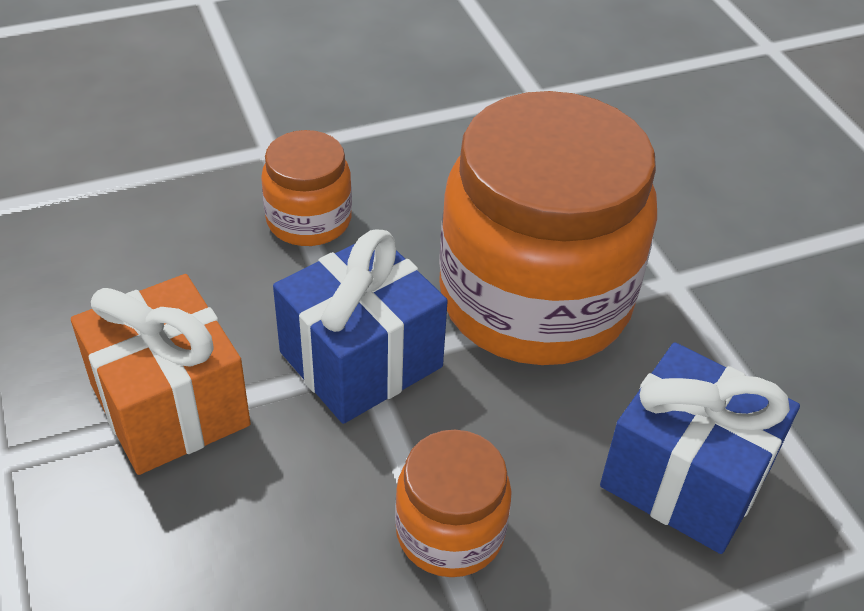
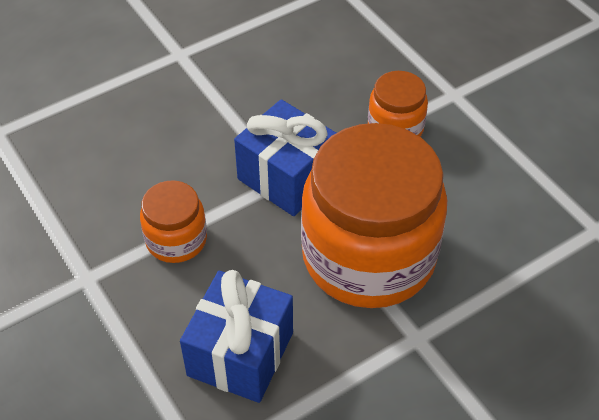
camera: 80 degrees right, 5 degrees up
orange gift [71,274,251,475] -> none

